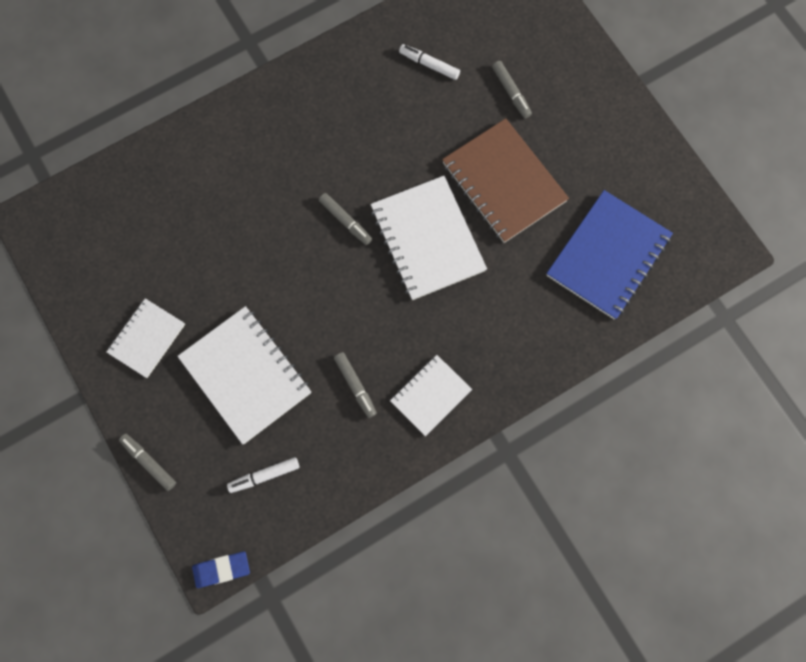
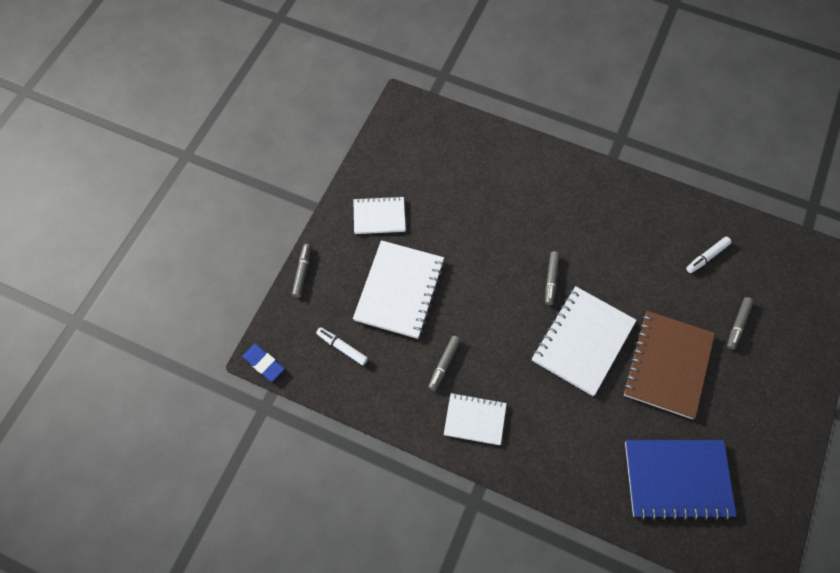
camera: 55 degrees right, 10 degrees down
white marker [399,44,460,80] -> white marker turned 120 degrees counterclockwise [686,237,732,273]

